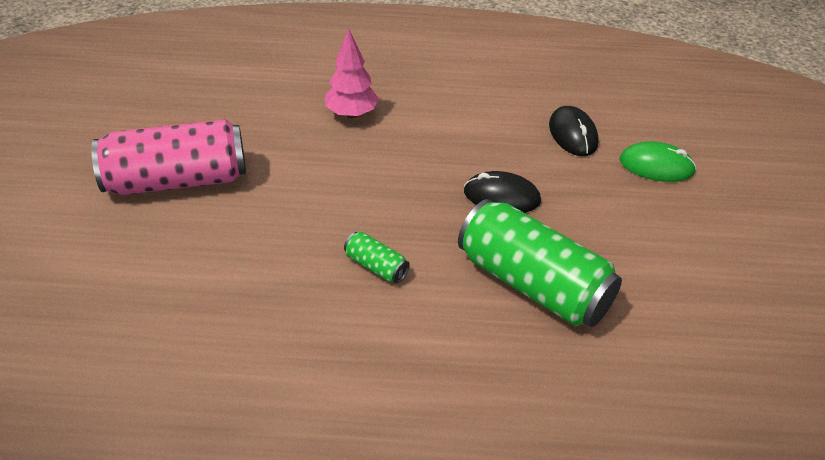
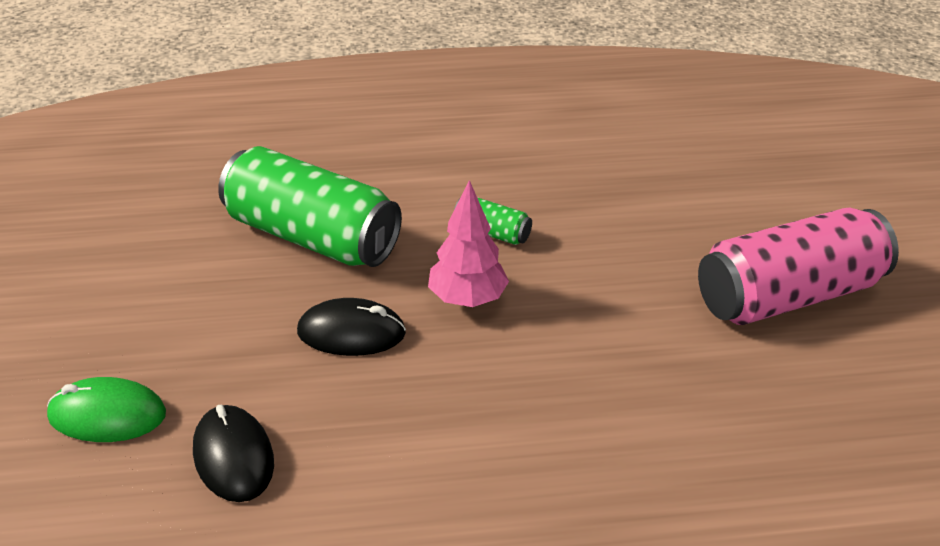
camera: 170 degrees right, 5 degrees down
pink tree [325,28,379,118] -> pink tree moved to [428,180,509,307]

